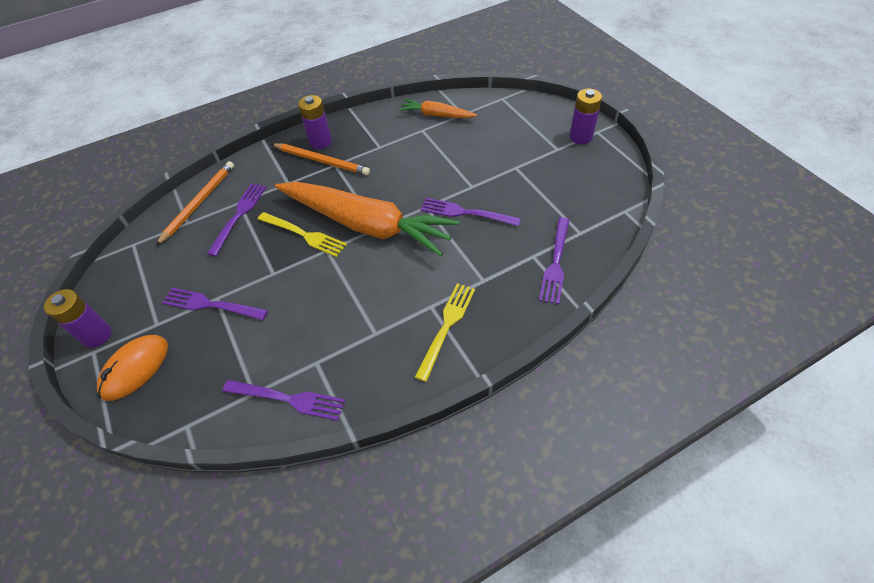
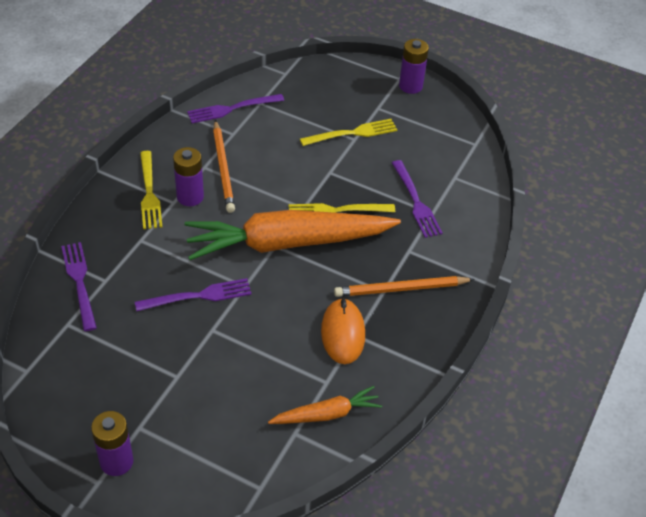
camera: 140 degrees right, 5 degrees down
orange mouse [97,335,168,401] -> orange mouse moved to [321,298,365,364]
orange pencil [156,161,234,246] -> orange pencil moved to [213,120,235,213]
purple fork [162,288,268,320] -> yellow fork [300,119,397,146]
purple battery [298,95,332,149] -> purple battery moved to [173,147,204,206]

